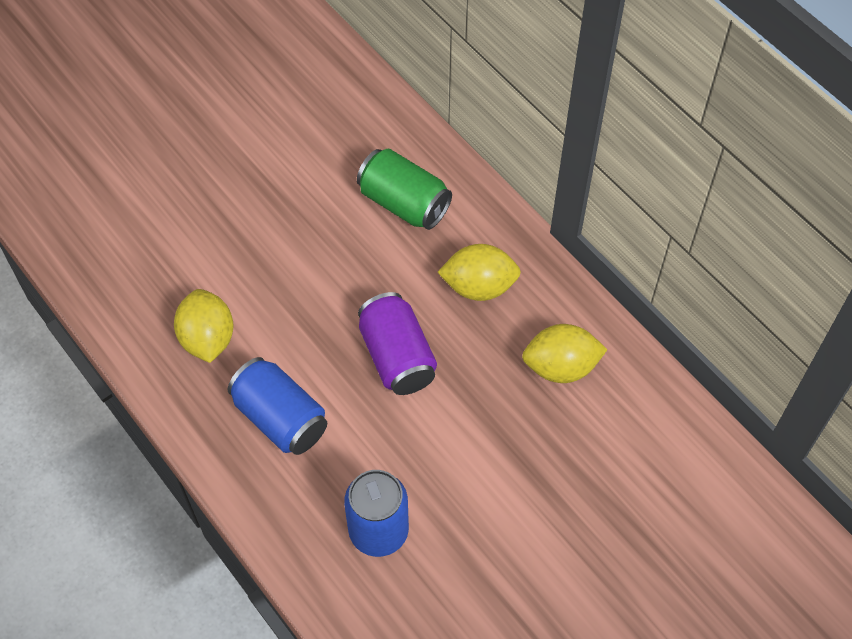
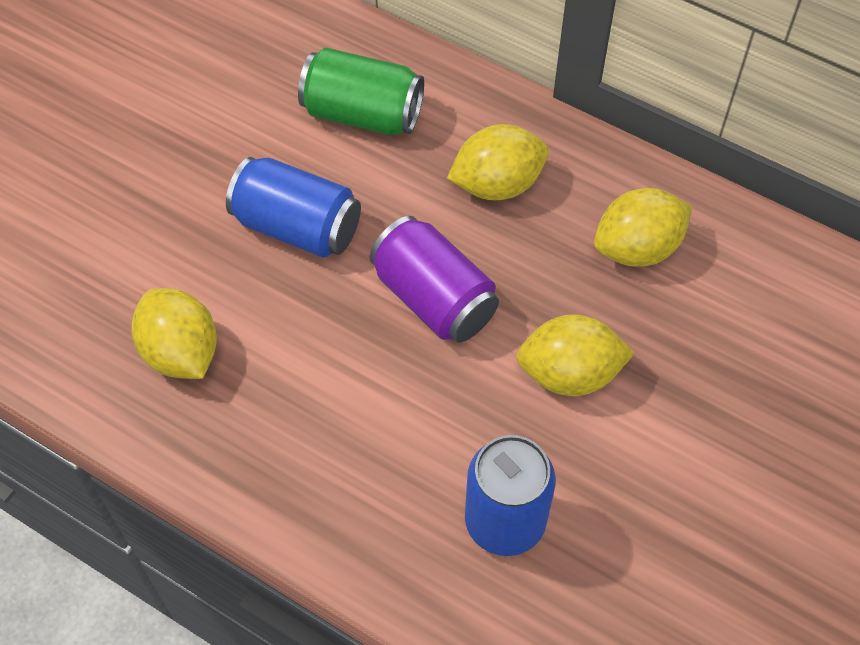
camera: 20 degrees left, 0 degrees up
blue can [228,357,327,455] -> blue can moved to [226,157,361,258]
none -> yellow lemon [516,314,634,396]

